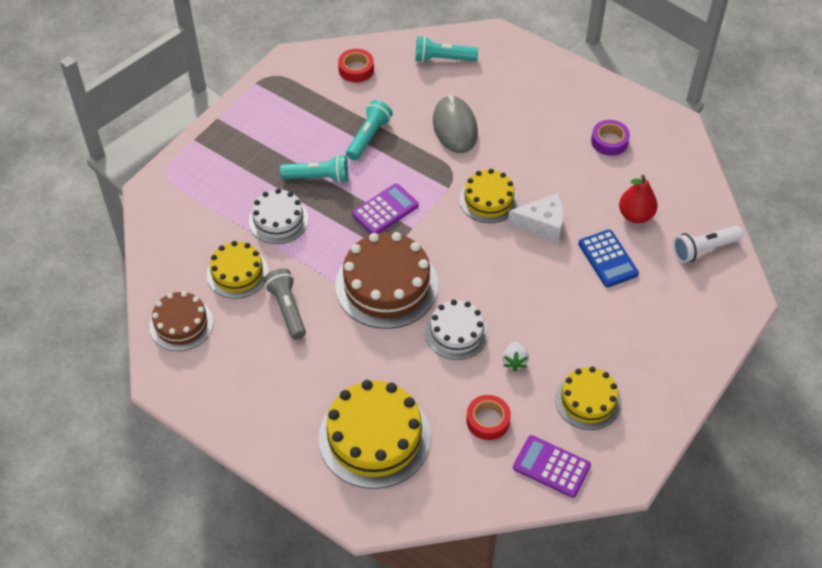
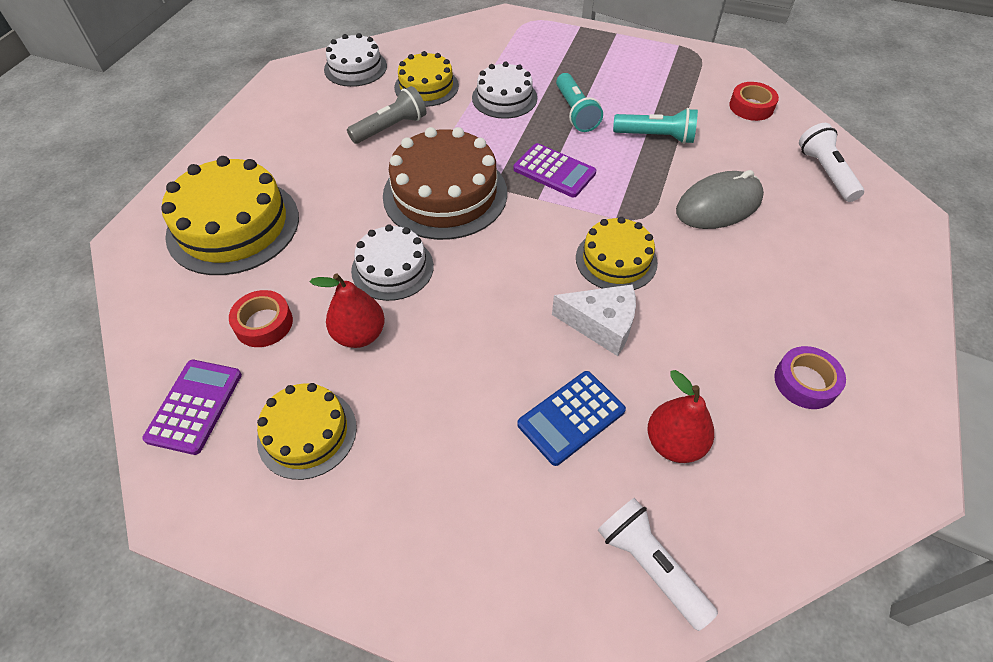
camera: 75 degrees right, 0 degrees up
brown cake [149,291,213,351] -> white cake [324,33,387,87]
turquoise flashlight [415,36,478,62] -> white flashlight [799,123,864,202]
white strawberry [502,341,529,371] -> red pear [310,273,385,348]
white cheese [508,193,564,242] -> white cheese turned 60 degrees counterclockwise [552,284,636,356]

